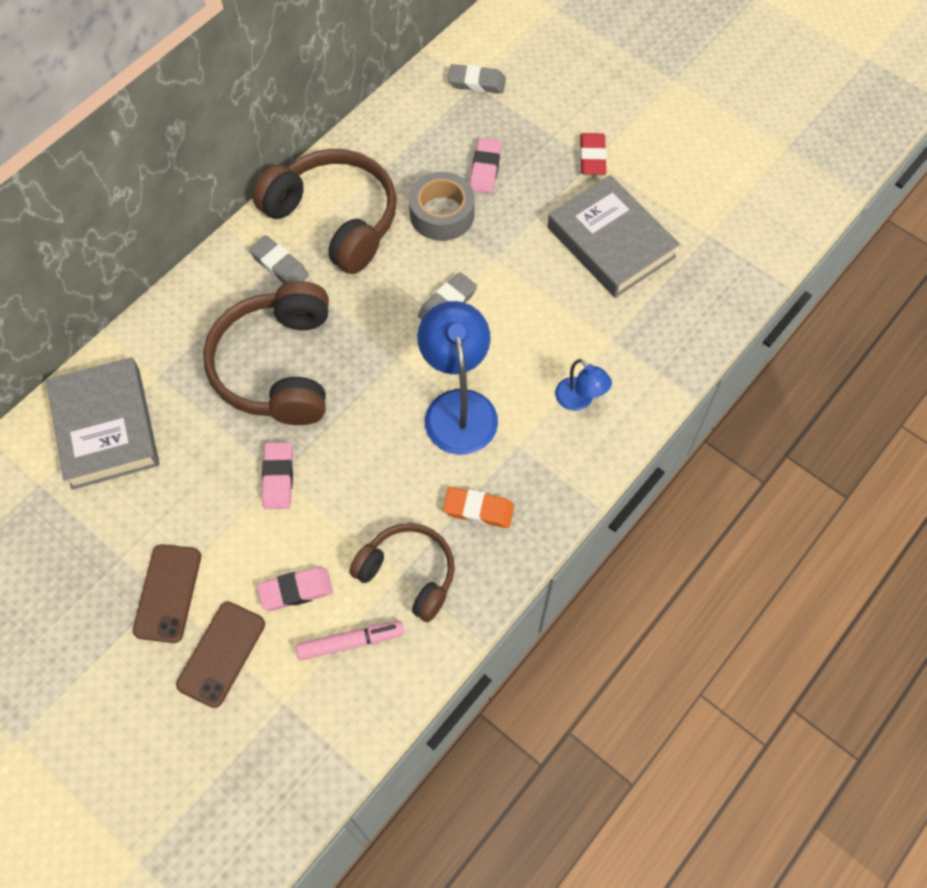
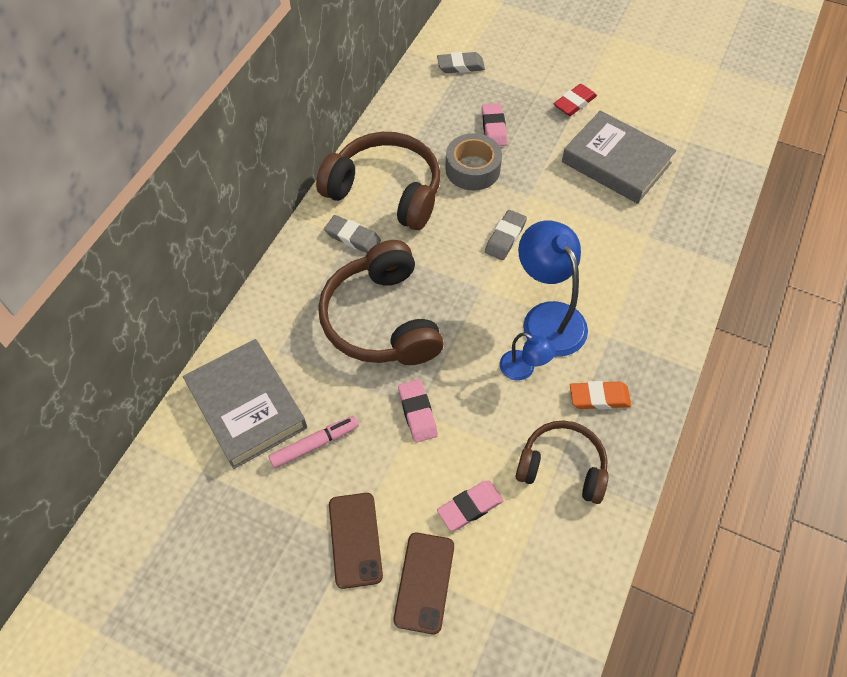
camera: 15 degrees left, 5 degrees down
pink marker [296,621,405,660] -> pink marker moved to [269,416,359,469]
blue lamp [555,359,612,411] -> blue lamp moved to [500,332,556,380]
red eraser [580,133,607,175] -> red eraser turned 60 degrees clockwise [553,84,597,116]

